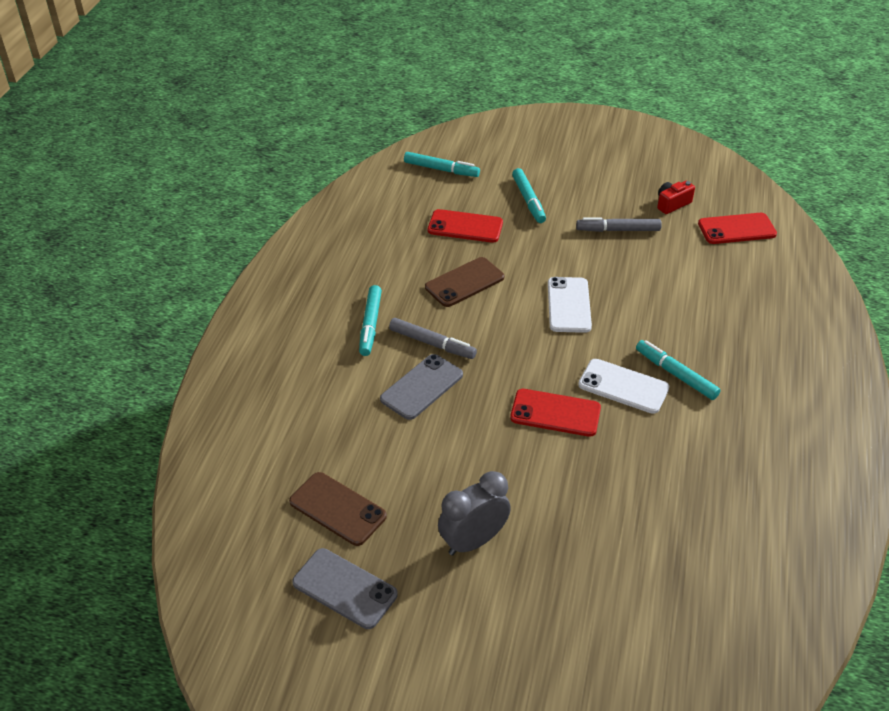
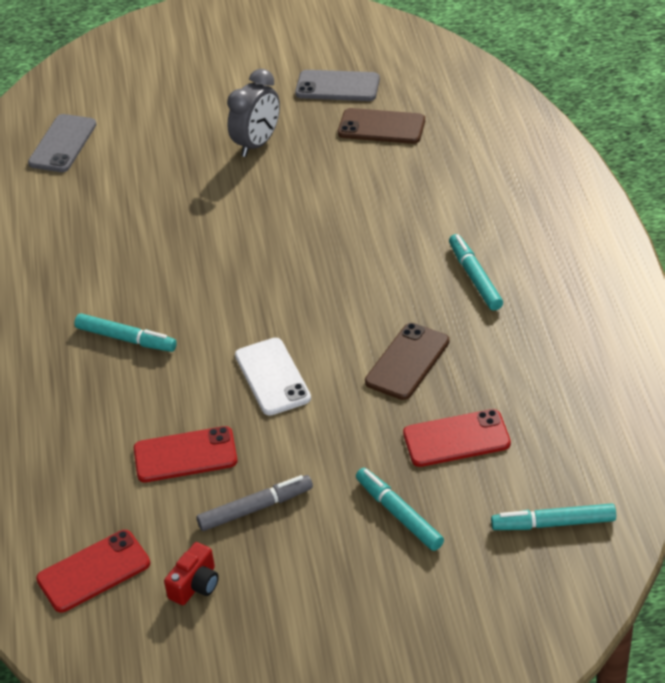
camera: 160 degrees right, 0 degrees up
grey phone [380,354,463,420] -> grey phone moved to [28,114,97,172]
grey marker [389,318,477,359] -> none
red phone [510,389,601,437] -> red phone moved to [134,426,238,482]
white phone [578,359,669,414] -> none

